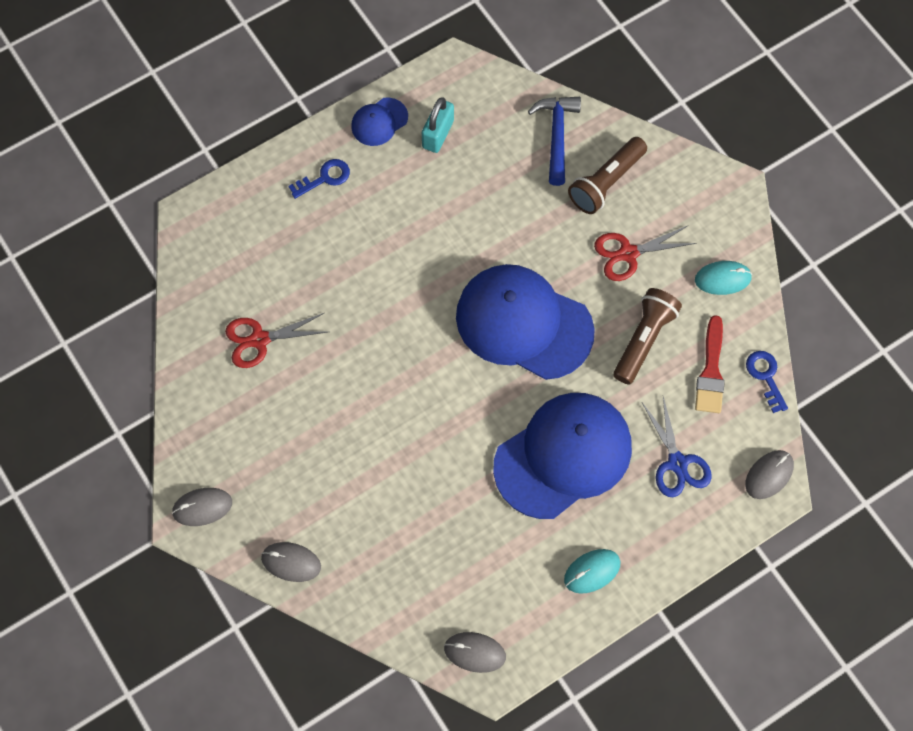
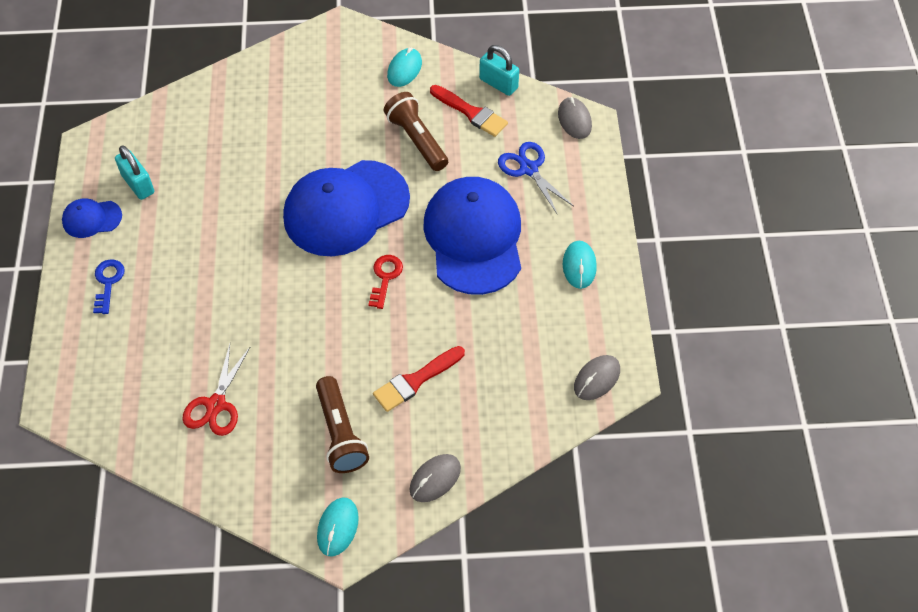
camera: 60 degrees left, 10 degrees down
grey mouse [172,488,232,526] -> turquoise mouse [317,498,359,556]
blue cap [351,98,408,146] -> blue cap turned 90 degrees clockwise [62,198,122,238]
blue hammer [528,97,581,186] -> none
brown flashlight [568,137,647,214] -> brown flashlight moved to [316,376,369,473]
red scissors [594,225,696,281] -> none
blue scissors [642,397,712,497] -> blue scissors turned 135 degrees counterclockwise [498,142,573,215]
blue key [746,351,788,413] -> turquoise padlock [479,45,519,96]
none -> red key [368,255,403,309]
none -> red brush [373,346,465,412]

